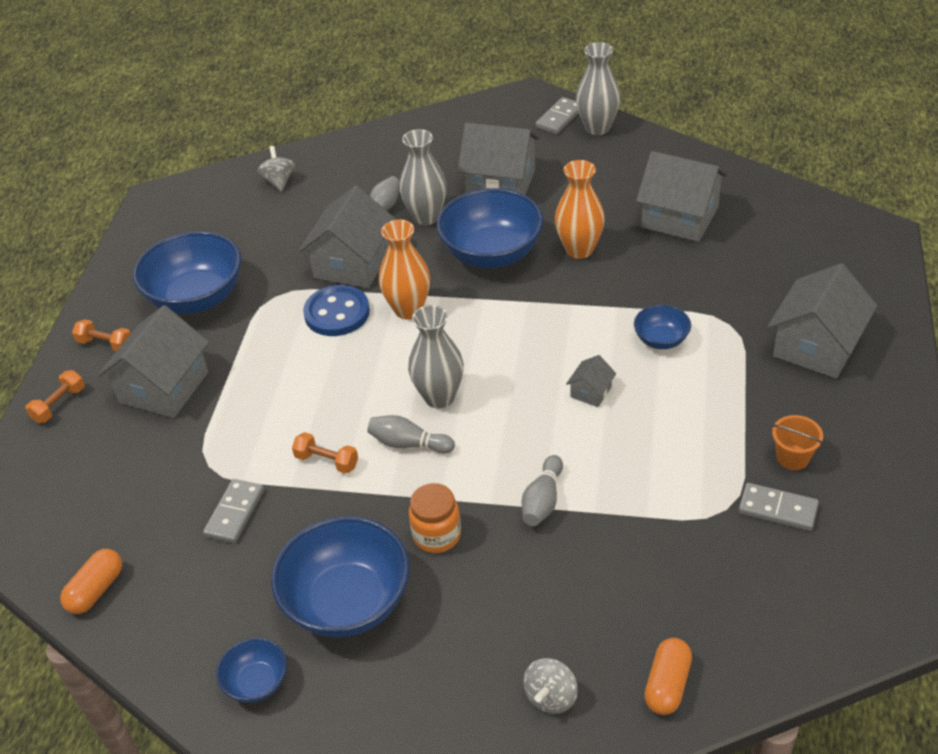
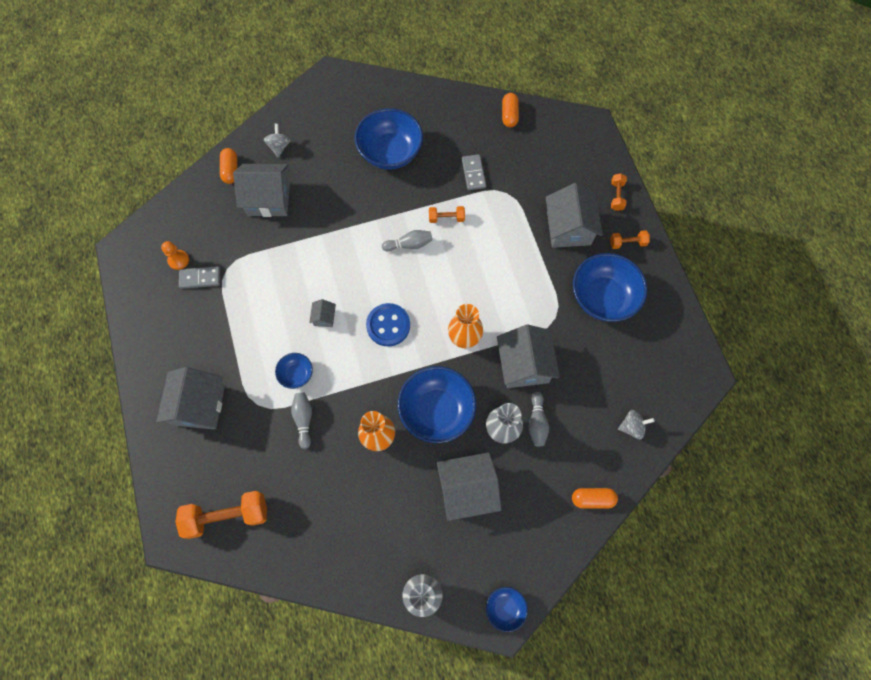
camera: 150 degrees right, 25 degrees up
blue bowl [216,638,287,703] -> blue bowl moved to [486,587,528,632]
grey spinning top [257,146,295,191] -> grey spinning top turned 60 degrees counterclockwise [618,410,655,439]
blue button [303,285,370,336] -> blue button moved to [366,303,410,346]
grey vase [408,305,464,408] -> none
orange jar [409,483,461,553] -> none
grey bowling pin [522,455,563,526] -> grey bowling pin moved to [291,393,312,449]
grey domino [536,97,579,134] -> none
grey house [636,151,728,242] -> grey house moved to [233,164,290,217]
orange bucket [772,415,823,470] -> none
none -> orange pawn [161,241,189,270]
none -> orange dumbbell [175,491,267,539]
none -> orange capsule [572,488,618,509]

